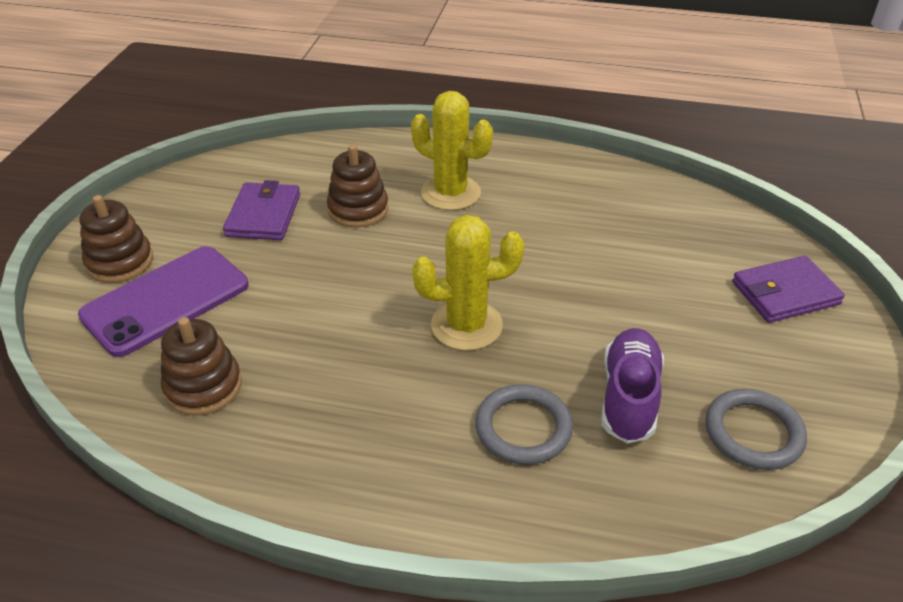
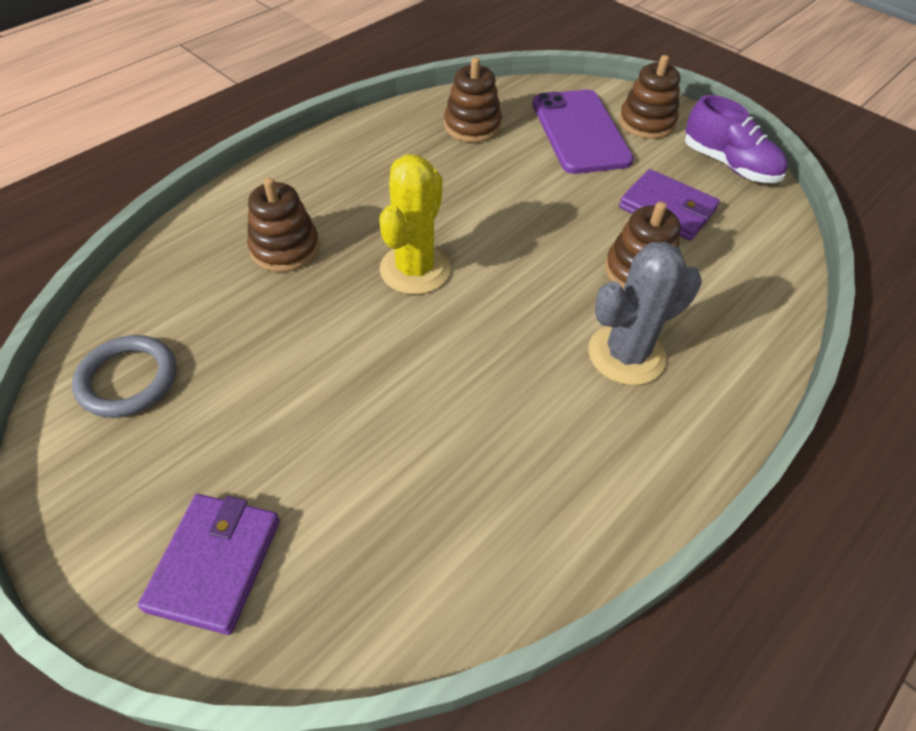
camera: 120 degrees right, 10 degrees up
yellow cactus [411,91,493,210] -> grey cactus [588,242,702,385]
grey ring [475,384,573,465] -> brown stacking toy [247,177,320,272]
purple shoe [601,328,664,444] -> purple shoe moved to [685,95,788,183]

